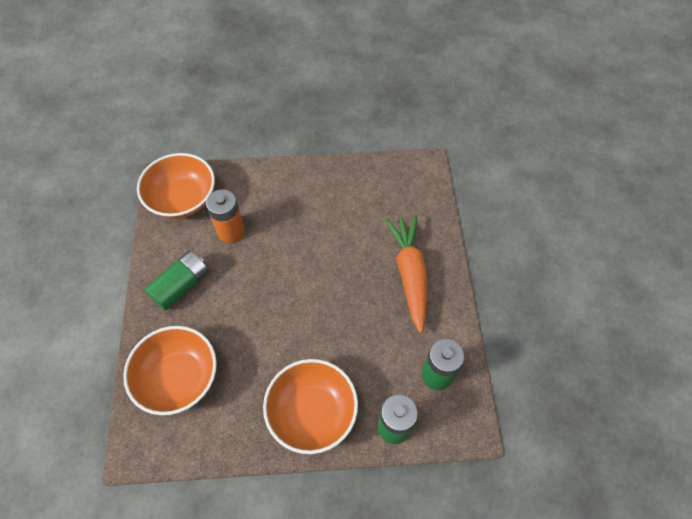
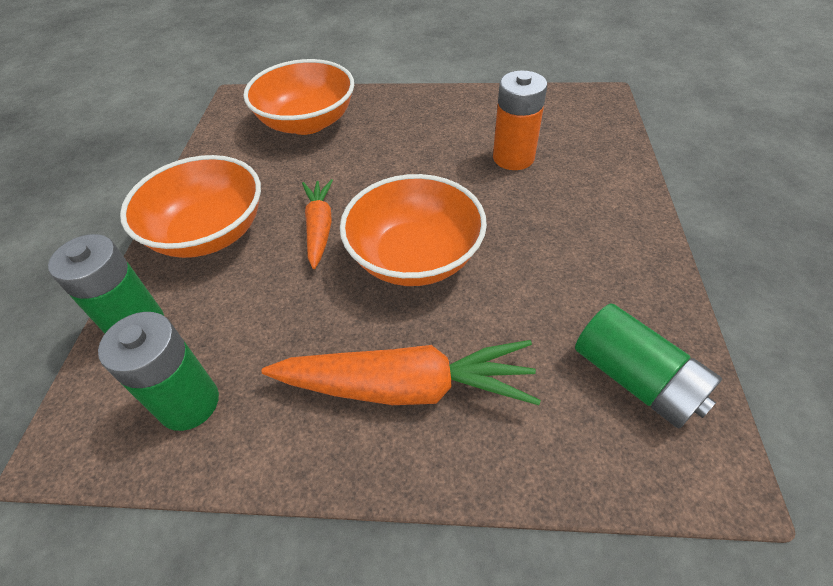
camera: 100 degrees right, 10 degrees down
orange bowl [137,153,215,219] -> orange bowl moved to [340,174,487,286]
green battery [144,251,209,311] -> green battery moved to [575,303,722,428]
none -> orange carrot [302,179,333,269]

